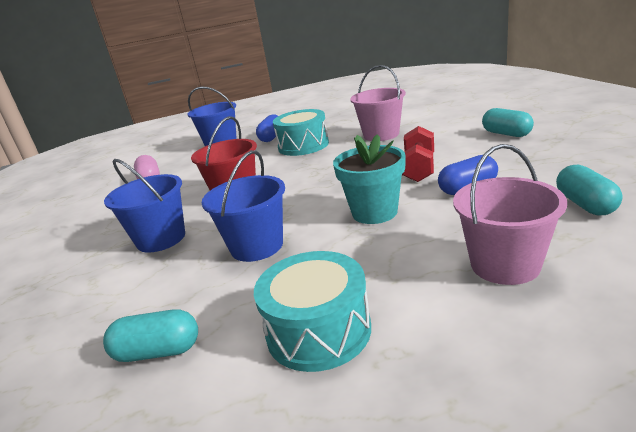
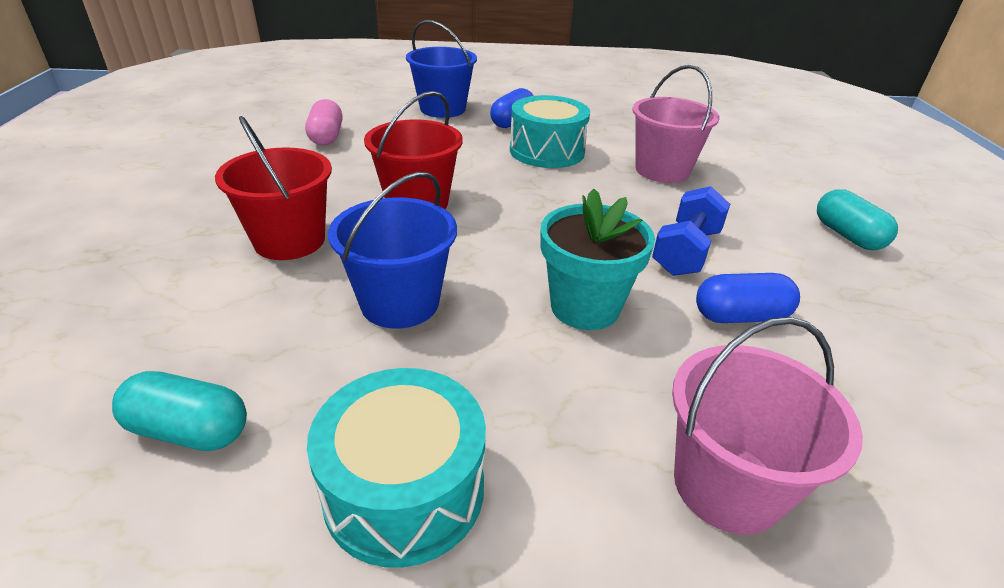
camera: 10 degrees right, 10 degrees up
blue bucket [104,159,185,253] -> red bucket [215,116,332,260]
red dumbbell [402,126,434,182] -> blue dumbbell [652,186,730,276]
turquoise capsule [556,165,622,215] -> none

